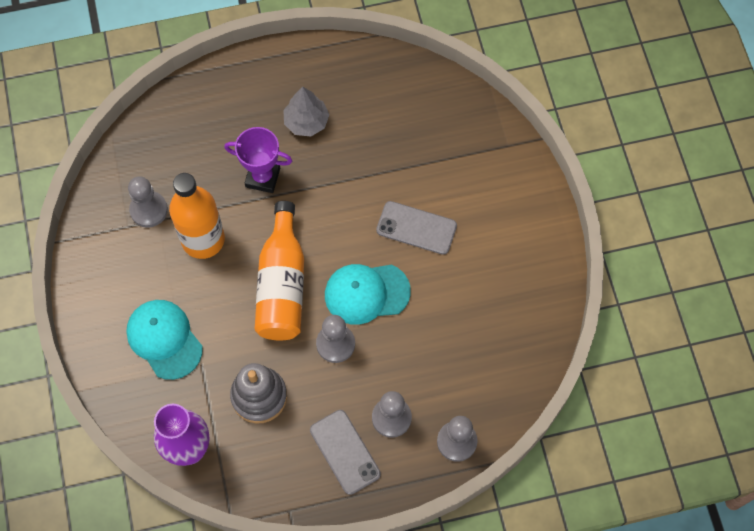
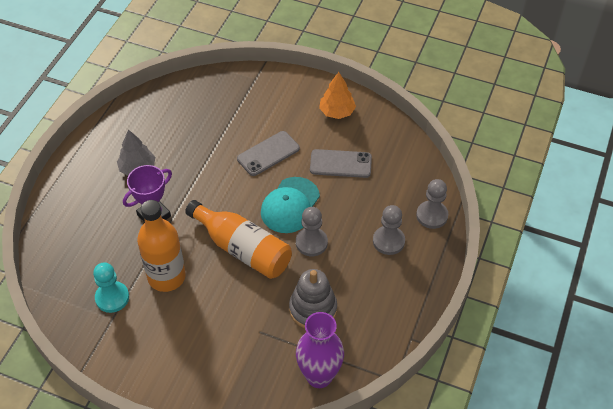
camera: 55 degrees left, 15 degrees down
turquoise cap [126,300,203,380] -> none
grey pawn [128,176,168,228] -> turquoise pawn [93,262,129,313]
grey phone [310,410,381,495] -> grey phone moved to [310,149,372,178]
none -> orange tree [319,72,356,119]

